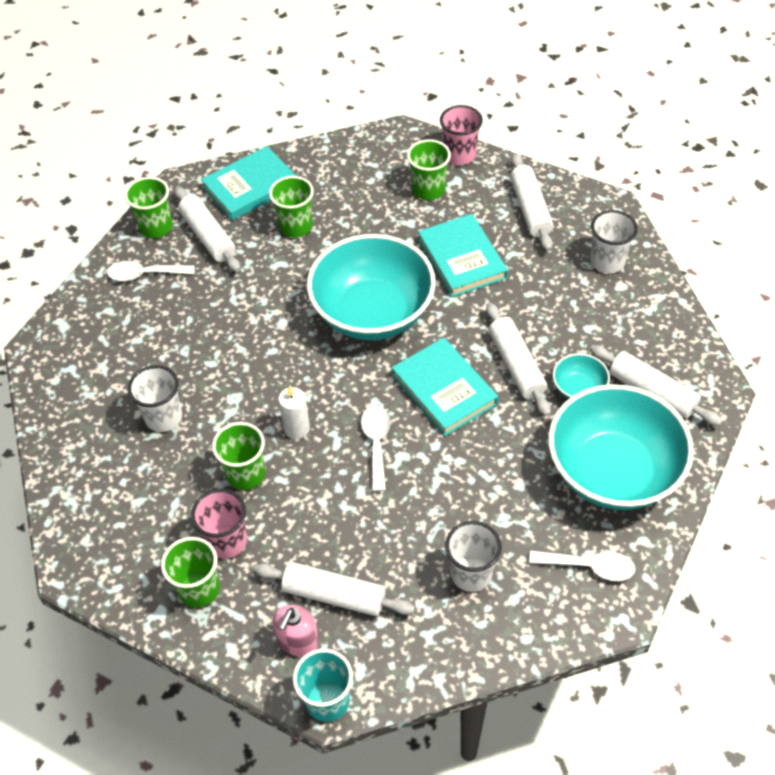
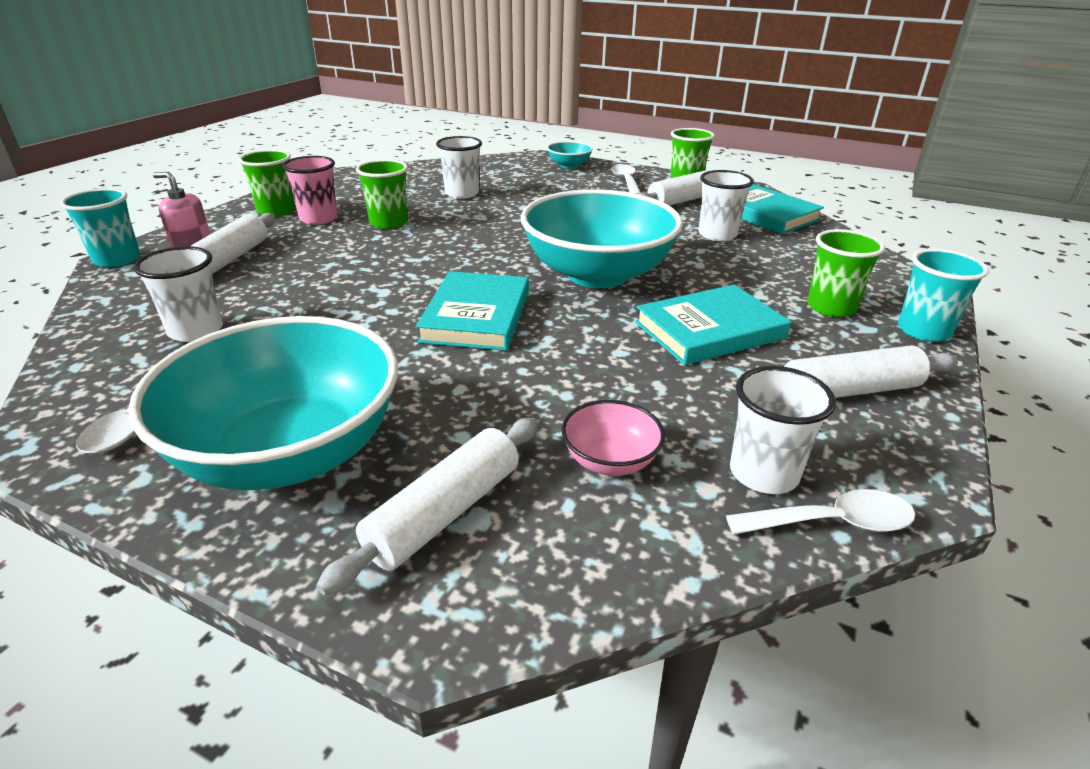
camera: 85 degrees right, 20 degrees down
green cup [269,176,314,238] -> white cup [698,170,754,241]
white candle [278,385,310,439] -> none
white spoon [361,406,390,491] -> white spoon moved to [726,489,915,535]
turquoise book [392,338,498,436] -> turquoise book turned 45 degrees counterclockwise [416,271,529,351]
pink cup [440,105,483,165] -> turquoise cup [898,249,989,342]
white rolling pin [486,303,551,416] -> none
turquoise bowl [553,353,610,399] -> turquoise bowl moved to [547,141,593,169]
none -> pink bowl [562,400,665,476]

